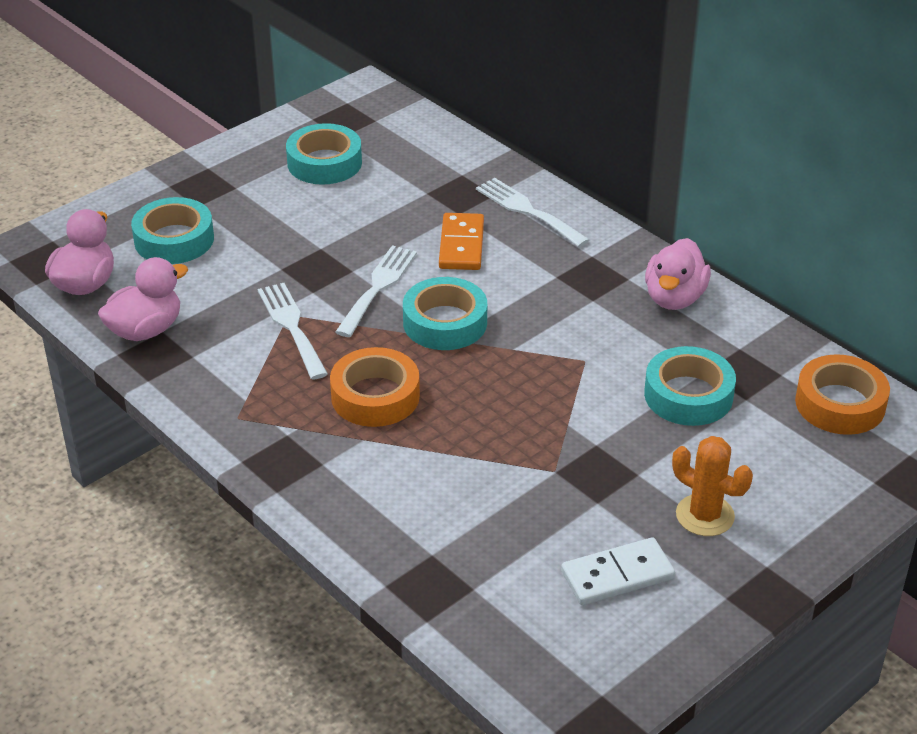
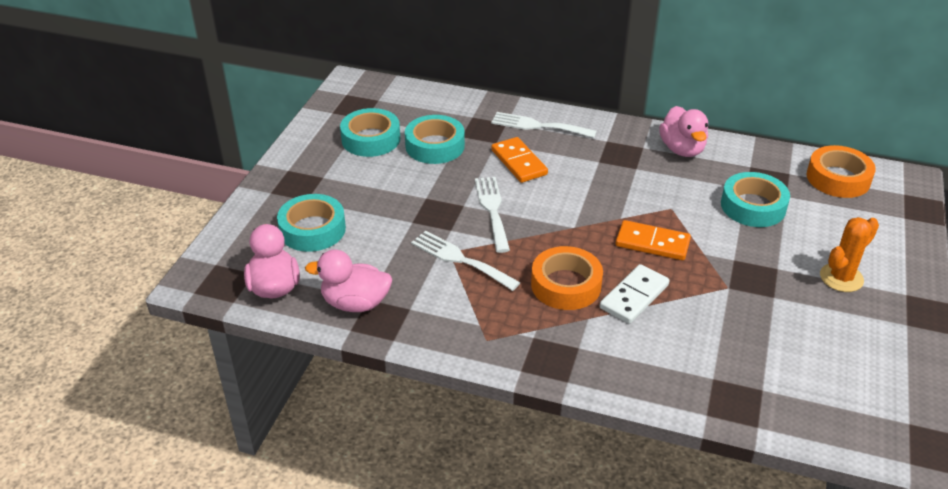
camera: 30 degrees left, 0 degrees up
pink duck [98,257,188,341] -> pink duck turned 105 degrees counterclockwise [305,249,392,312]
turquoise tape [403,277,487,350] -> turquoise tape moved to [405,115,465,164]
white domino [561,537,675,605] -> white domino moved to [600,264,670,324]
orange cactus [672,436,753,536] -> orange cactus turned 45 degrees counterclockwise [820,217,879,292]
none -> orange domino [615,220,691,260]

